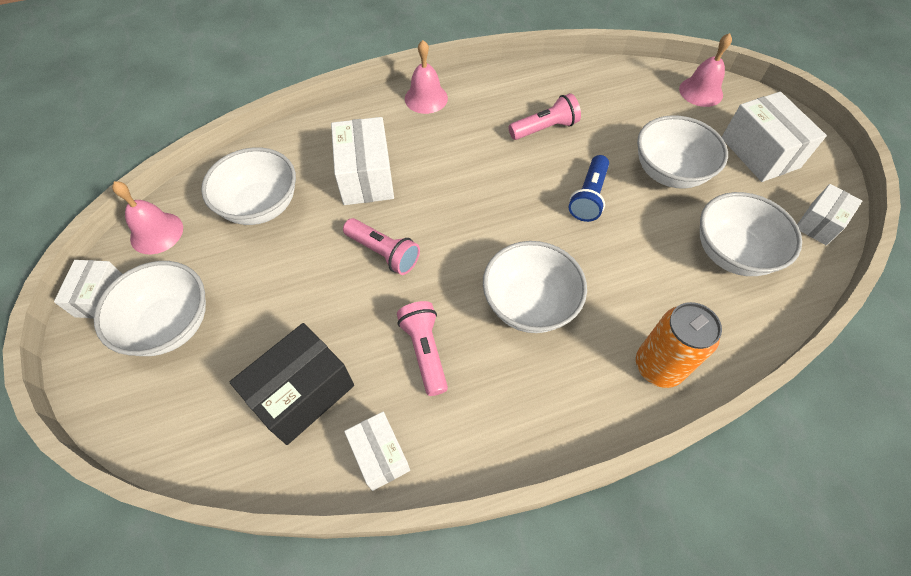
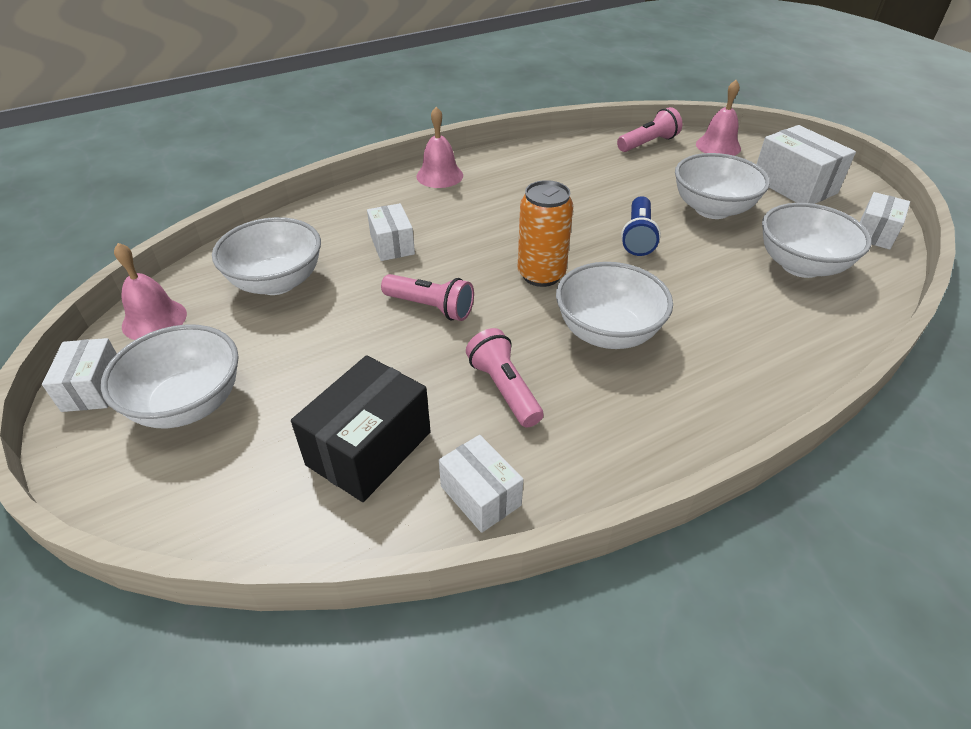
camera: 10 degrees left, 15 degrees down
white box [331,117,394,205] -> white box [367,203,415,261], size x0.62
pink flashlight [509,93,581,140] -> pink flashlight moved to [617,107,682,152]
orange can [636,302,722,388] -> orange can moved to [518,180,573,287]

